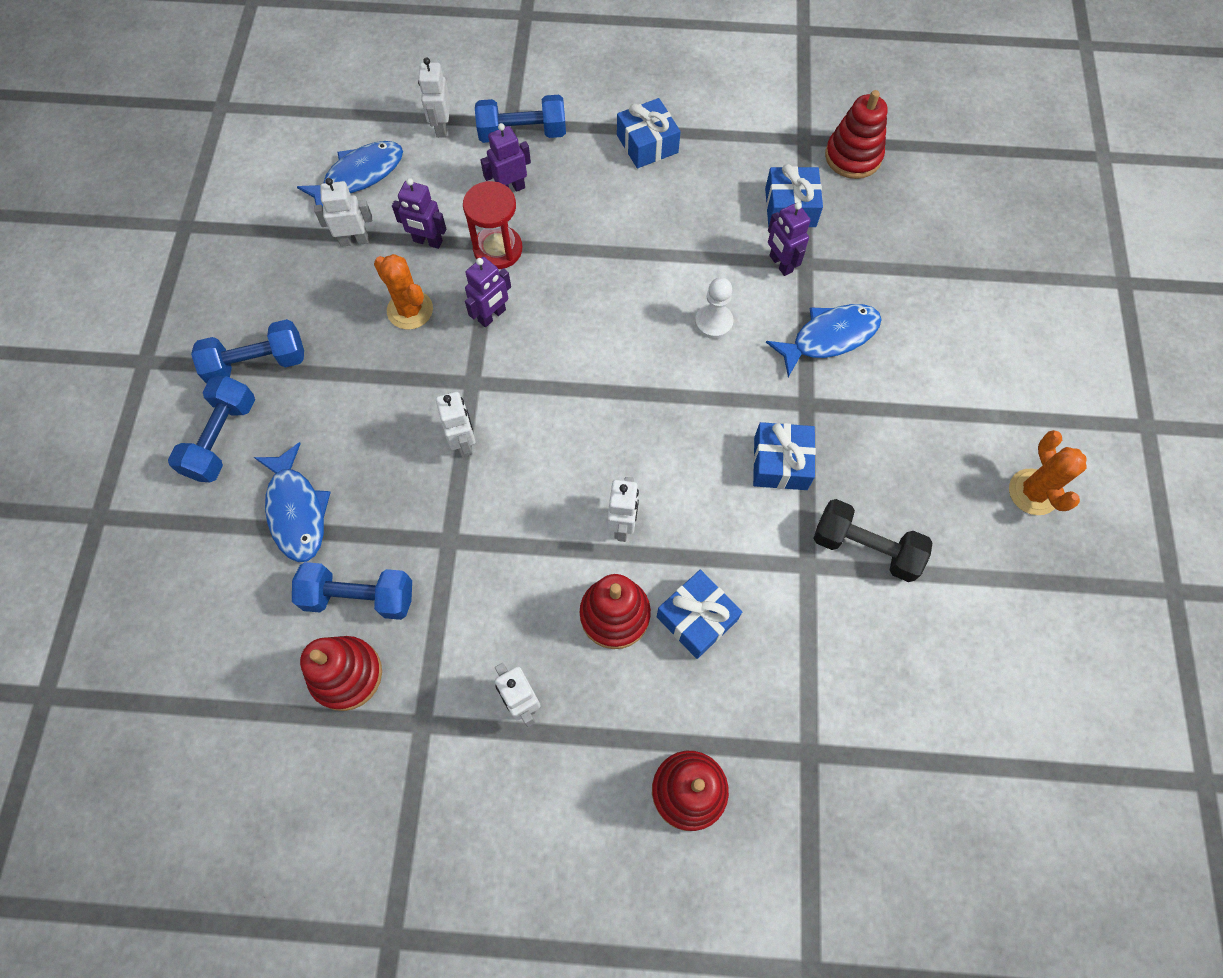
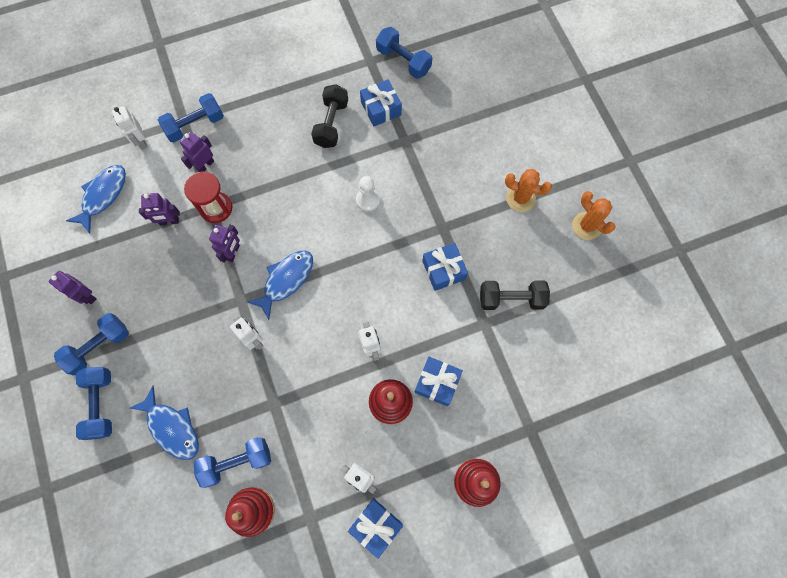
camera: 25 degrees left, 5 degrees up
white robot [314,178,372,247] -> none
orange cactus [374,254,433,330] -> orange cactus moved to [505,169,552,212]
blue gift [617,98,681,168] -> blue gift moved to [348,498,403,559]
blue fish [766,304,882,377] -> blue fish moved to [247,250,313,320]
purple robot [768,202,811,276] -> purple robot moved to [49,271,96,304]
red stacking toy [825,90,888,179] -> blue dumbbell [376,27,432,79]
none -> black dumbbell [311,84,348,148]

